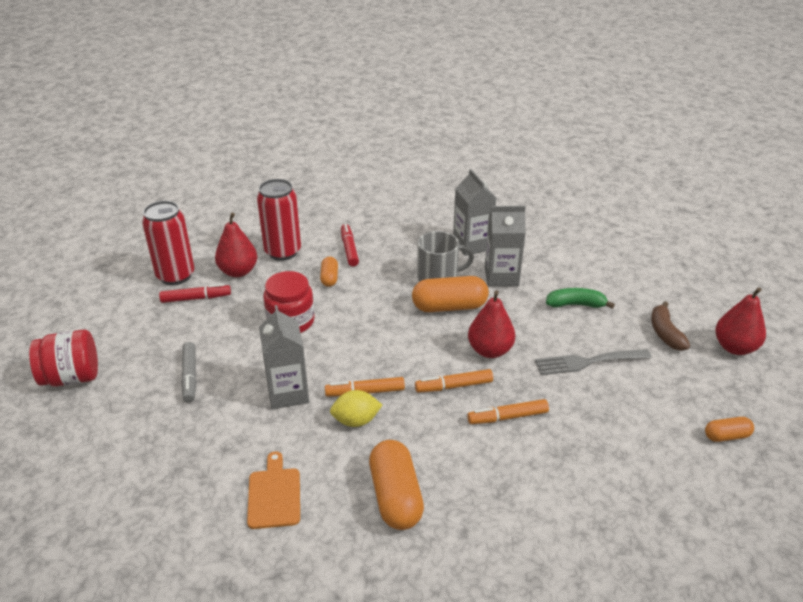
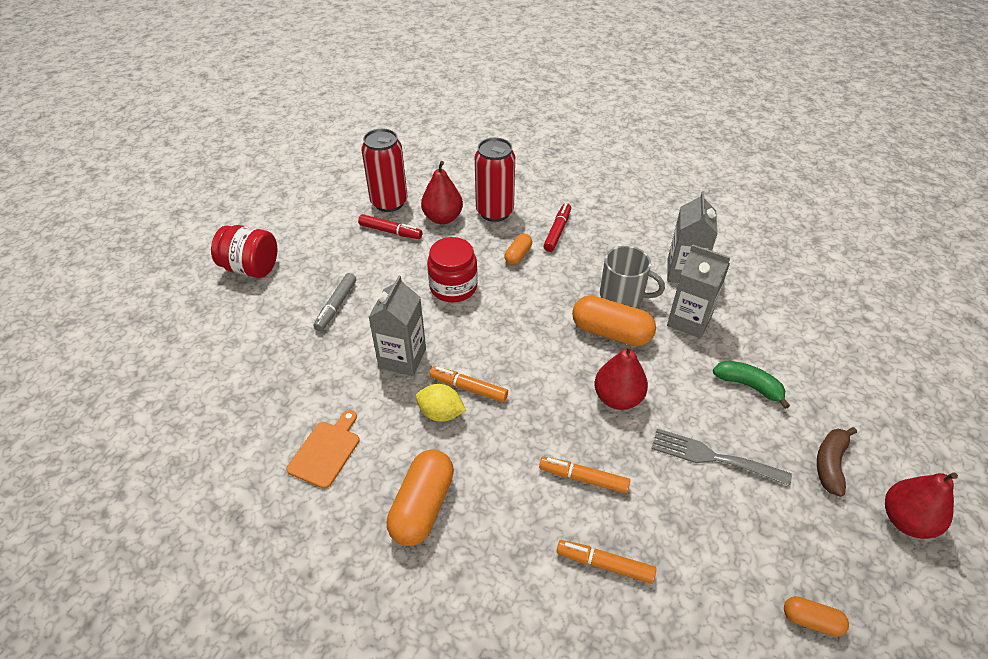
camera: 30 degrees right, 10 degrees up
orange marker [415,369,493,393] -> orange marker moved to [557,540,656,584]

